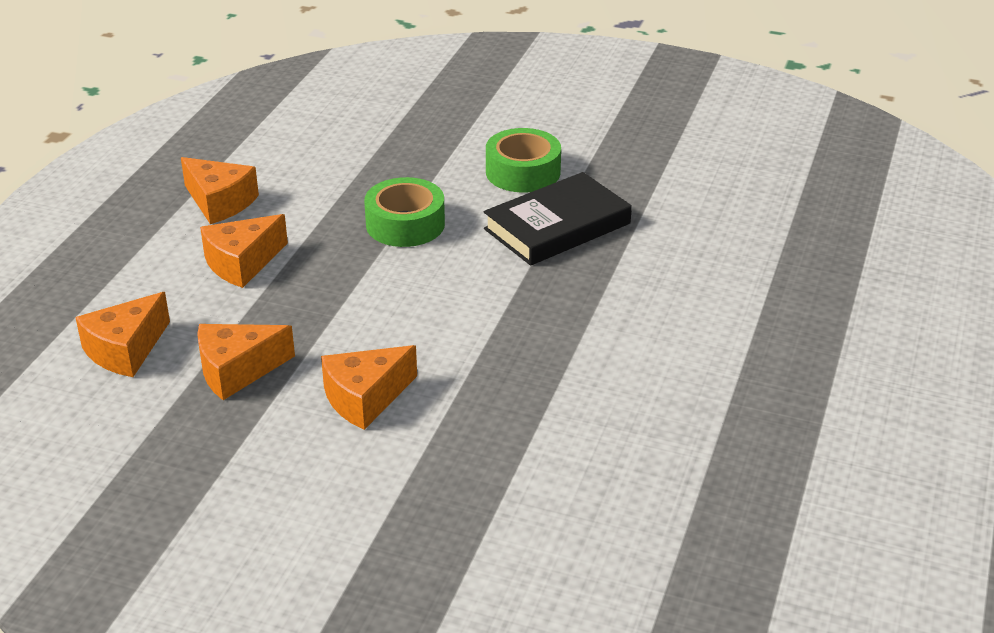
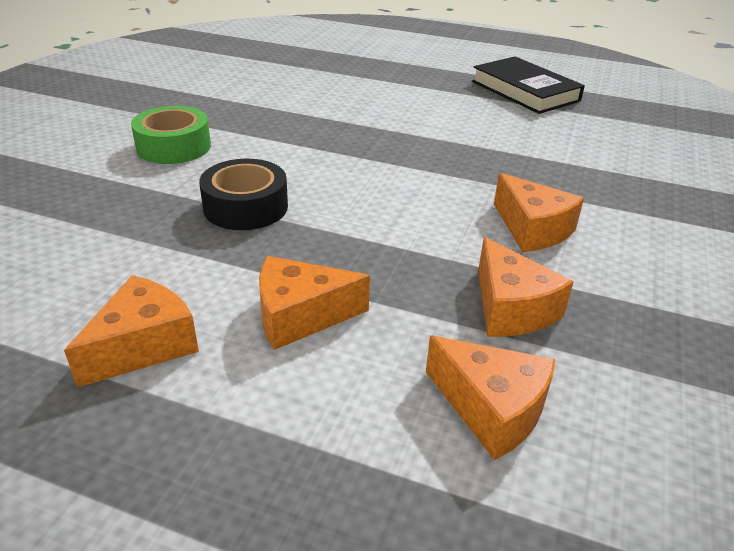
camera: 90 degrees left, 0 degrees up
orange cheese [200,214,288,288] -> orange cheese turned 120 degrees clockwise [259,256,370,350]
green tape [364,177,445,247] -> black tape [199,159,288,230]
black book [484,172,632,266] -> black book moved to [472,57,585,114]

